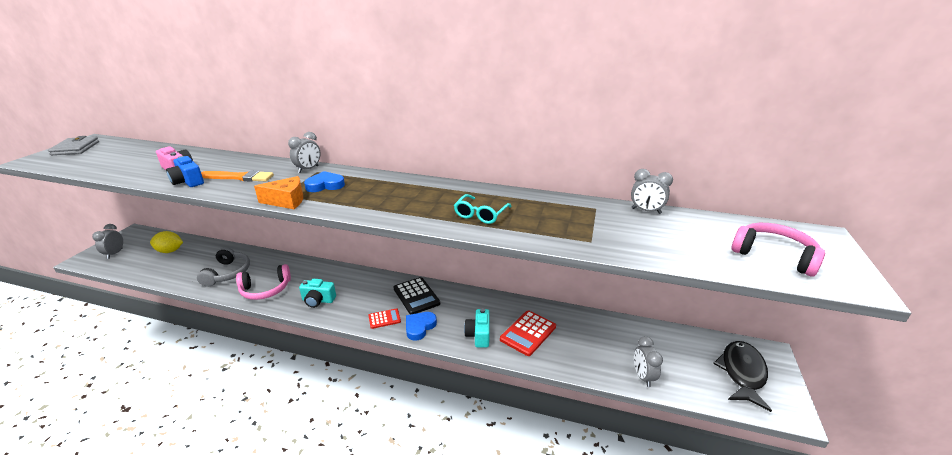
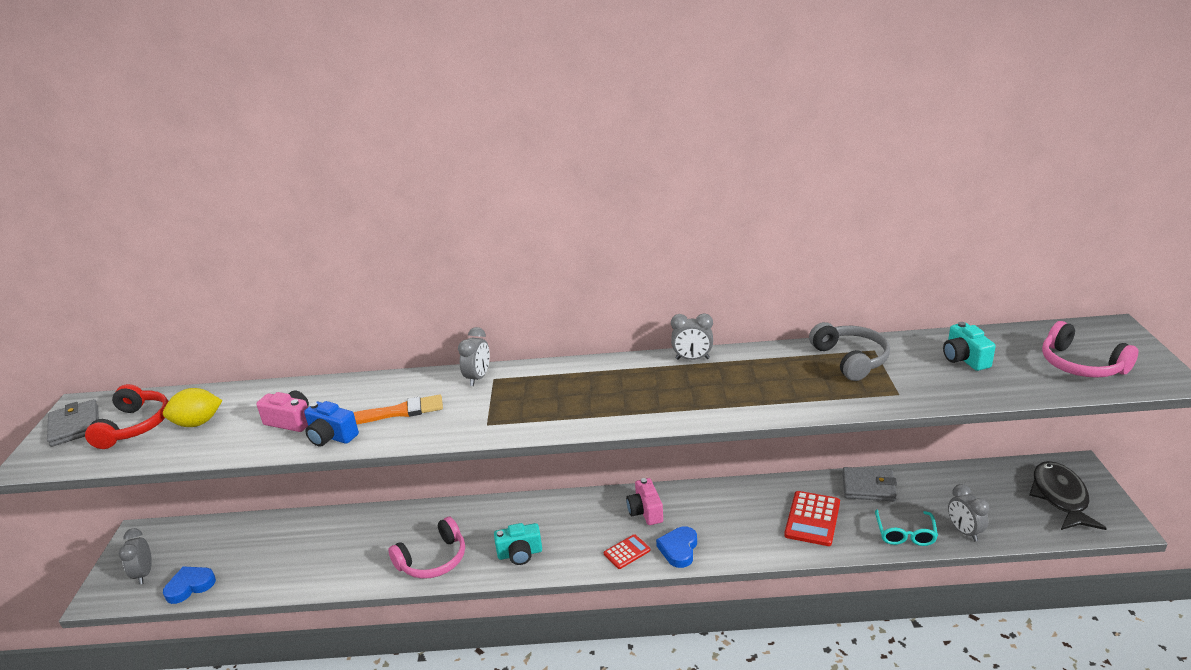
camera: 15 degrees left, 0 degrees up
yellow lemon [150,231,183,253] -> yellow lemon moved to [163,388,222,427]
grey headphones [197,247,250,287] -> grey headphones moved to [809,322,890,381]
orange cheese [254,176,303,209] -> none
blue heart [304,171,345,192] -> blue heart moved to [163,566,216,604]
black calculator [394,277,440,315] -> pink camera [626,478,663,525]
turquoise glasses [454,194,512,224] -> turquoise glasses moved to [875,509,938,546]
turquoise camera [464,308,490,348] -> turquoise camera moved to [943,322,996,371]
grey clock [631,169,673,214] -> grey clock moved to [671,313,713,360]
pink headphones [731,223,825,277] -> pink headphones turned 150 degrees counterclockwise [1042,321,1139,378]
none -> red headphones [85,384,169,449]
none -> grey wallet [842,467,897,501]

